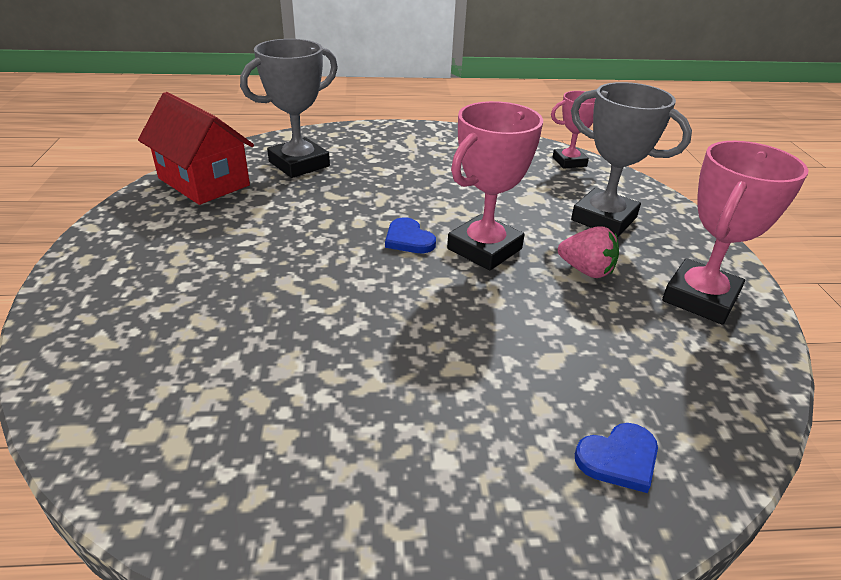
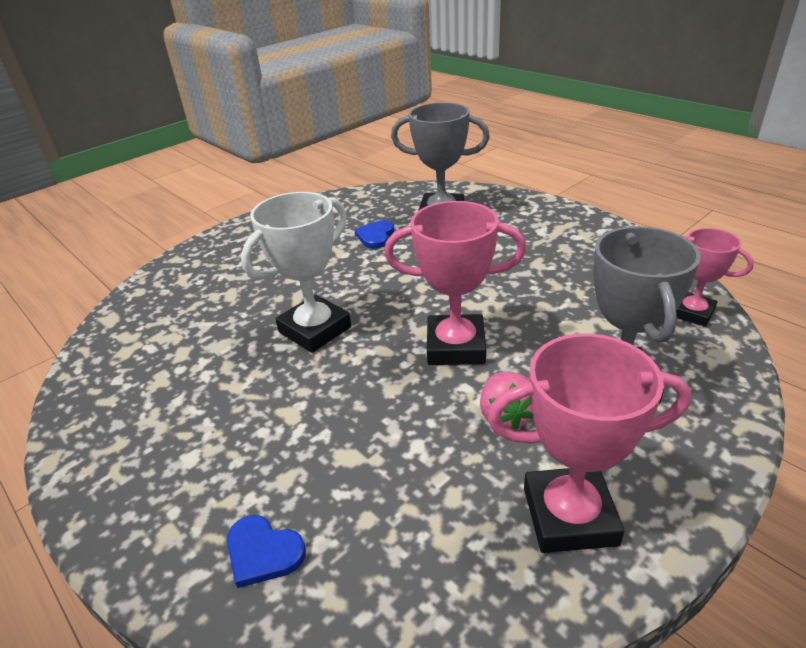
camera: 55 degrees right, 0 degrees up
red house [138,92,254,205] -> none
blue heart [385,218,436,253] -> blue heart moved to [355,220,394,249]
none -> white trophy [241,192,351,353]

